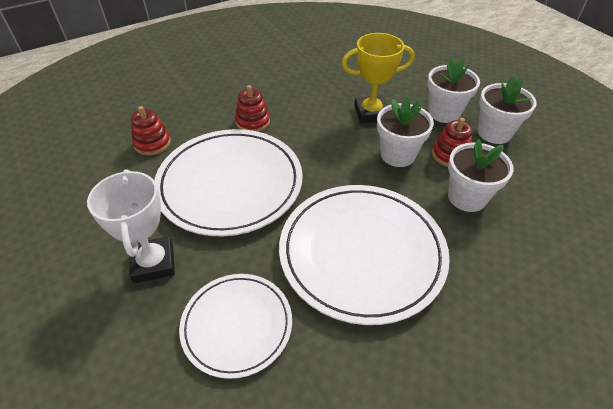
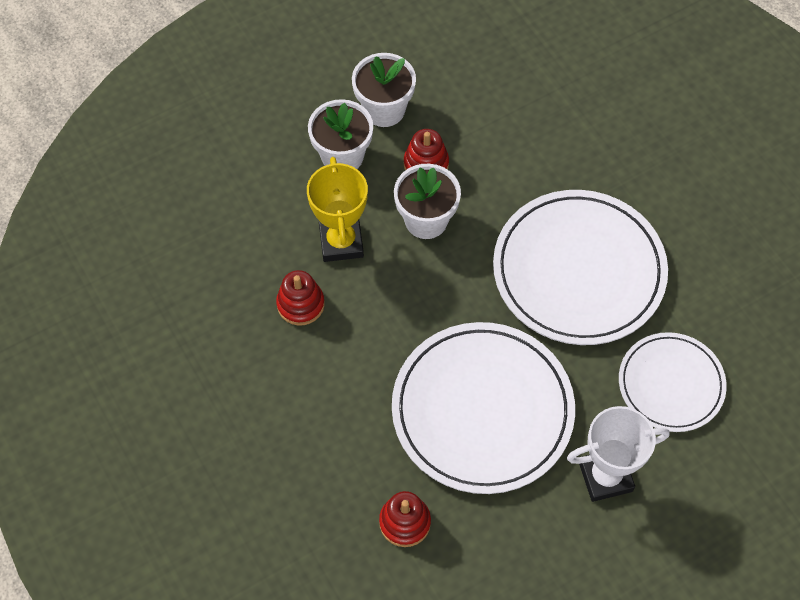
camera: 90 degrees left, 15 degrees up
red stacking toy [235,85,270,132] -> red stacking toy moved to [276,270,325,326]
white flower pot [448,139,514,212] -> none

